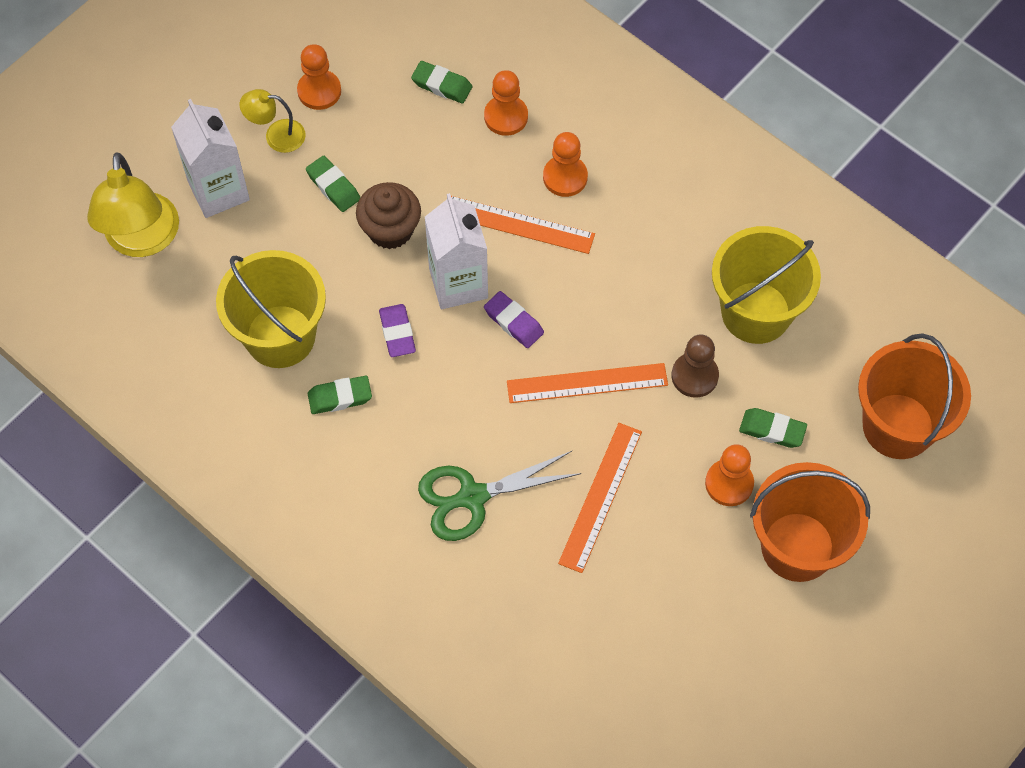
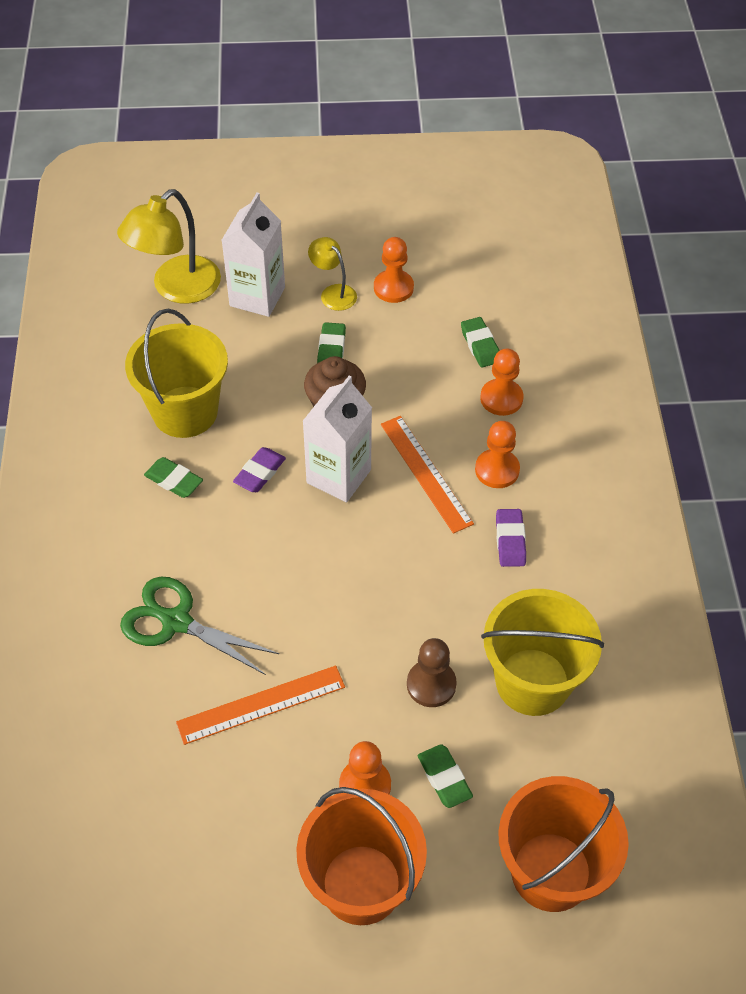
camera: 45 degrees right, 10 degrees down
purple eraser [484,291,544,348] -> purple eraser moved to [496,509,526,567]
orange ruler [507,363,668,403] -> none

